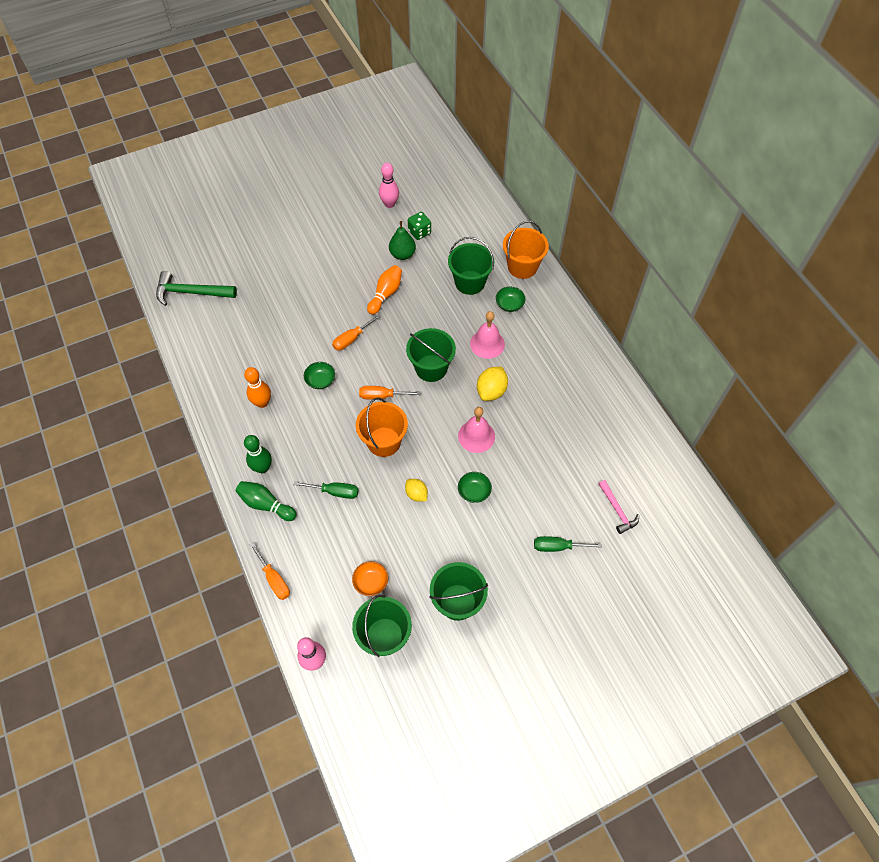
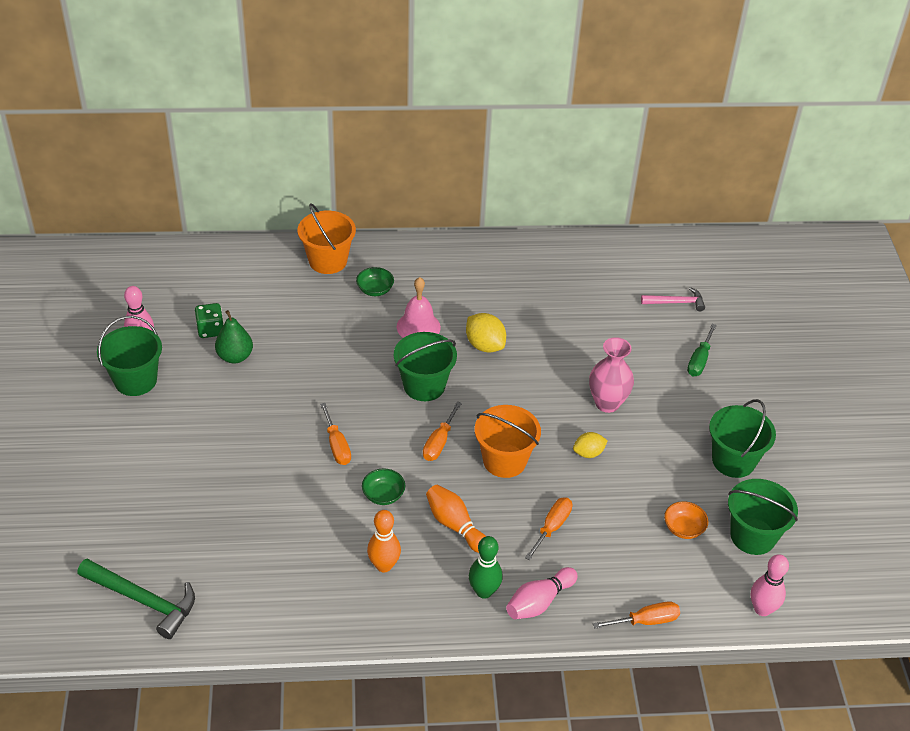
camera: 70 degrees left, 15 degrees down
green hammer [156,271,237,306] -> green hammer turned 90 degrees counterclockwise [77,559,195,639]
green bowling pin [236,481,297,521] -> pink bowling pin [506,567,578,619]
green screwdriver [294,481,358,499] -> orange screwdriver [525,497,572,561]
orange bowling pin [367,265,402,315] -> orange bowling pin moved to [426,485,486,553]
green bucket [448,237,494,295] -> green bucket moved to [97,316,162,396]
pink bell [458,407,495,453] -> none
green bowl [458,472,492,503] -> pink vase [589,337,634,413]

